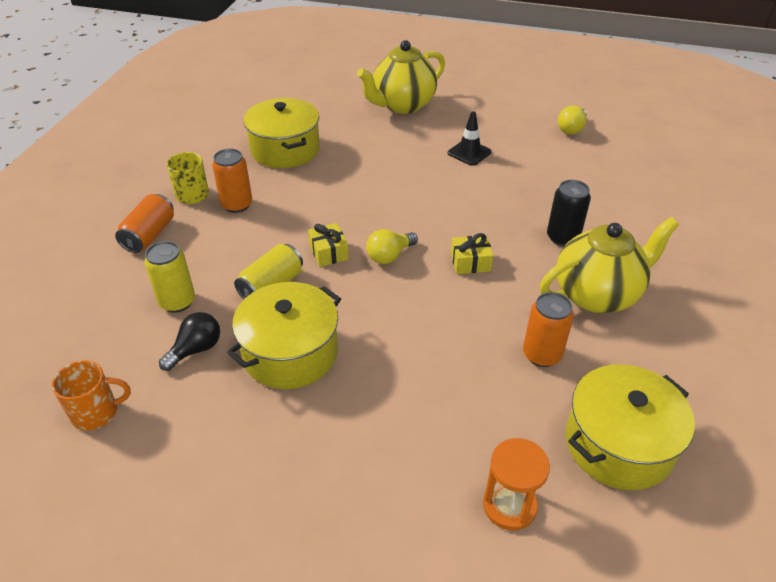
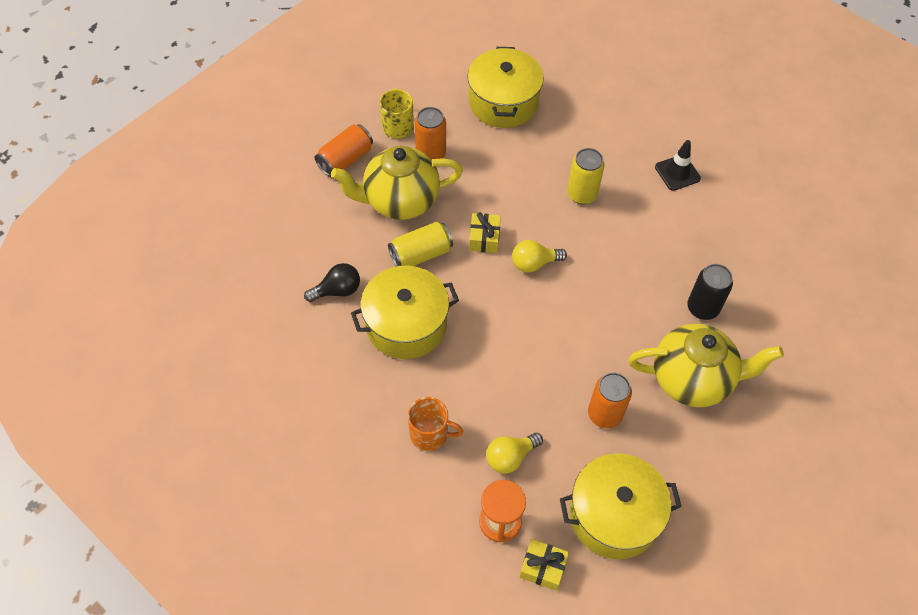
camera: 25 degrees right, 15 degrees up
orange mug [52,360,131,431] -> orange mug moved to [408,397,463,451]
yellow can [144,241,195,313] -> yellow can moved to [567,148,605,204]
yellow teapot [357,40,445,114] -> yellow teapot moved to [331,146,463,220]
yellow gift [451,233,493,274] -> yellow gift moved to [519,539,569,591]
yellow light bulb [558,106,587,134] -> yellow light bulb moved to [486,433,543,474]

